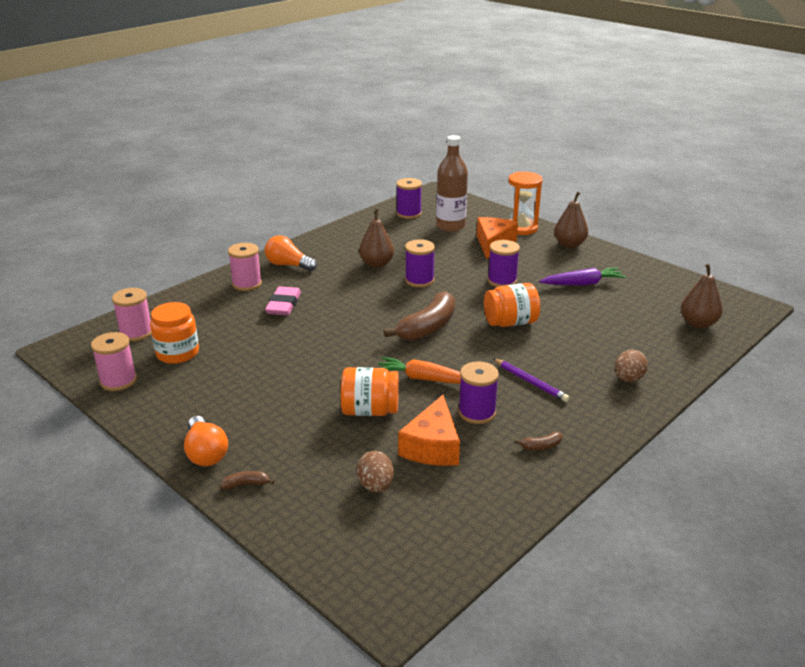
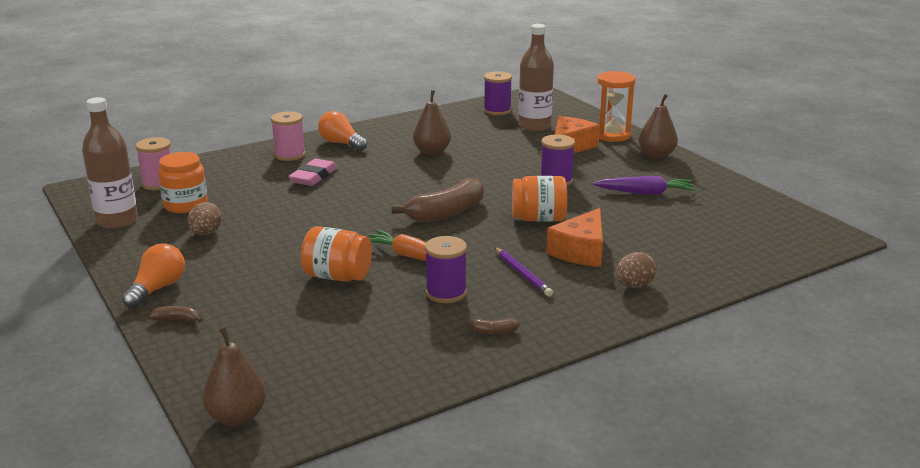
camera: 15 degrees right, 5 degrees down
pink spool [91,332,137,391] -> brown bottle [82,97,138,228]
orange light bulb [184,416,228,466] -> orange light bulb turned 150 degrees counterclockwise [122,243,185,308]
brown egg [357,451,394,493] -> brown egg moved to [187,202,221,235]
orange cheese [398,395,460,466] -> orange cheese moved to [546,208,603,267]
purple spool [405,239,435,287] -> none
brown pear [681,264,723,329] -> brown pear moved to [202,327,266,426]

